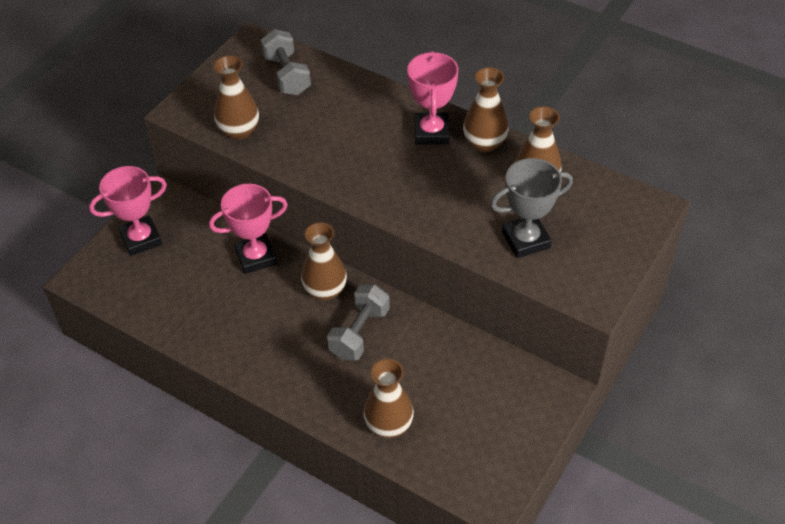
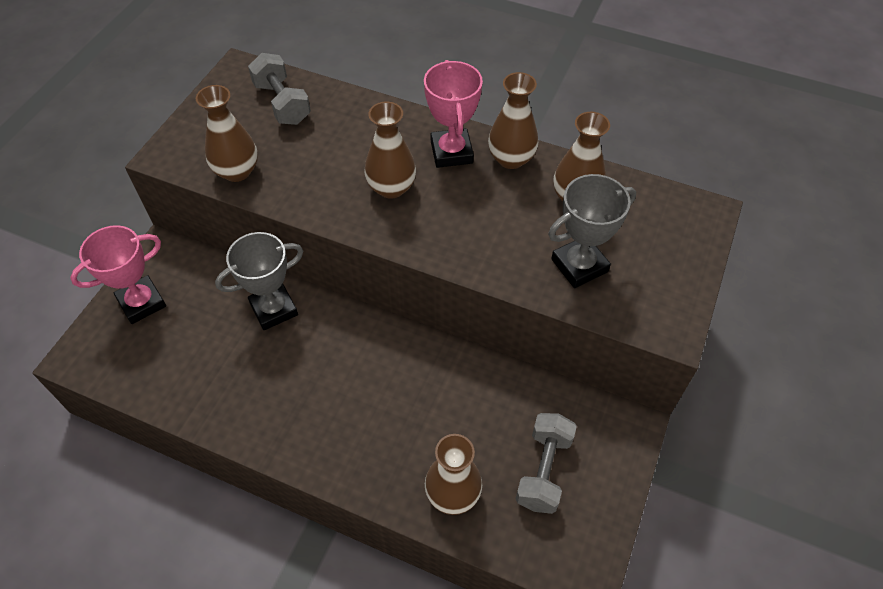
camera: 10 degrees left, 5 degrees up
pink trophy [209,184,288,274] -> grey trophy [215,232,303,330]
brown vase [301,222,347,301] -> brown vase moved to [364,102,416,199]
grey dumbbell [327,284,390,361] -> grey dumbbell moved to [516,413,577,514]

